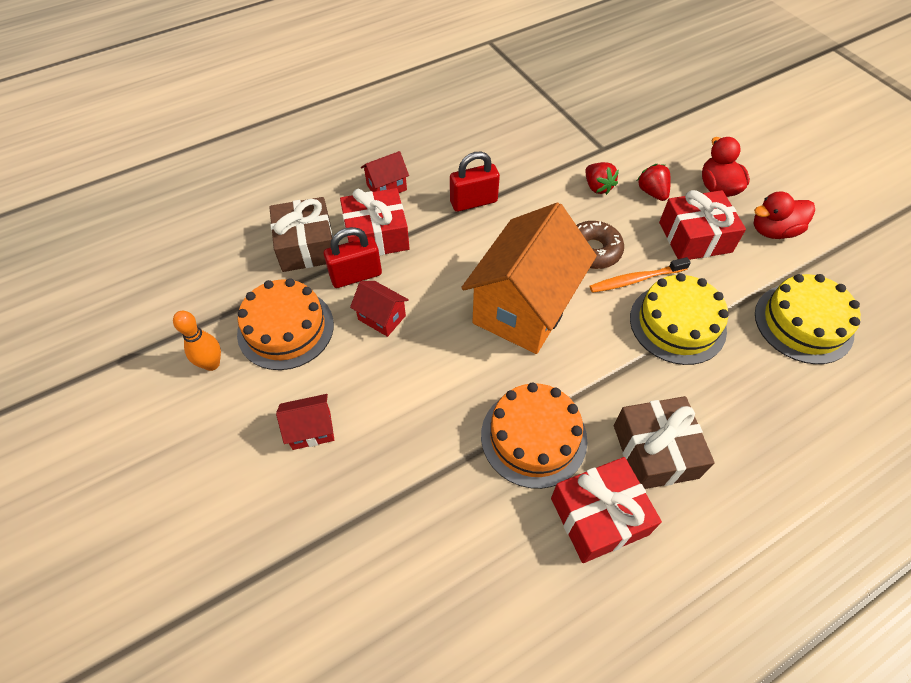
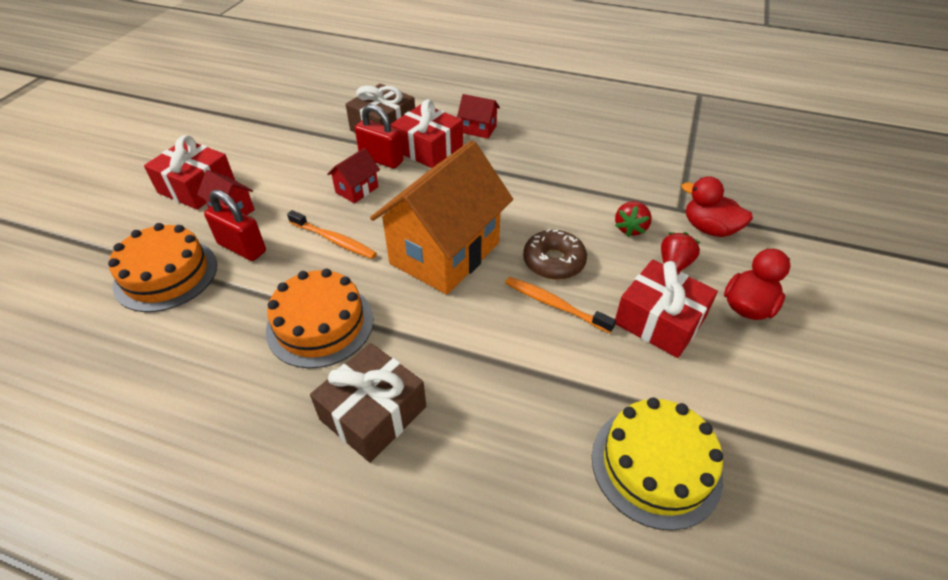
camera: 50 degrees right, 10 degrees down
orange bowling pin [173,311,221,371] -> none
orange cake [237,278,334,370] -> orange cake moved to [108,223,217,312]
red house [350,281,409,337] -> red house turned 45 degrees clockwise [327,148,380,203]
red padlock [450,152,500,212] -> red padlock moved to [204,190,266,261]
orange house [461,202,597,354] -> orange house turned 45 degrees counterclockwise [370,140,513,295]
red gift [551,457,662,563] -> red gift moved to [144,135,235,210]
yellow cake [630,273,729,365] -> none
red duck [754,192,815,239] -> red duck moved to [682,176,753,237]
none -> orange toothbrush [287,210,377,259]

